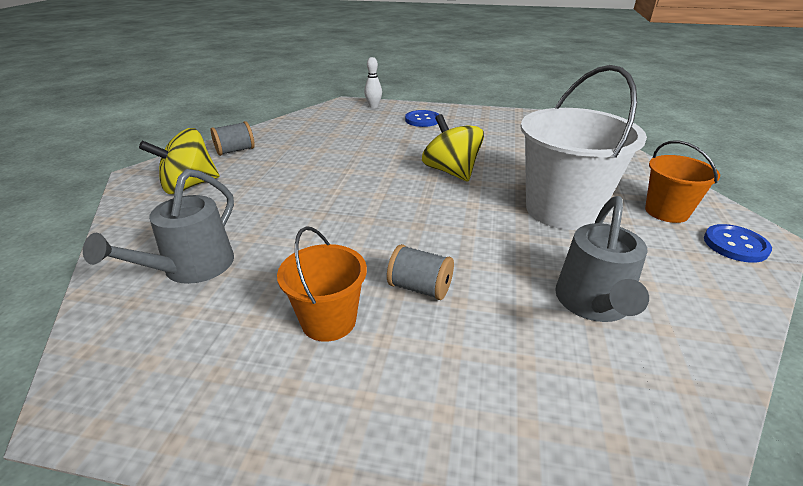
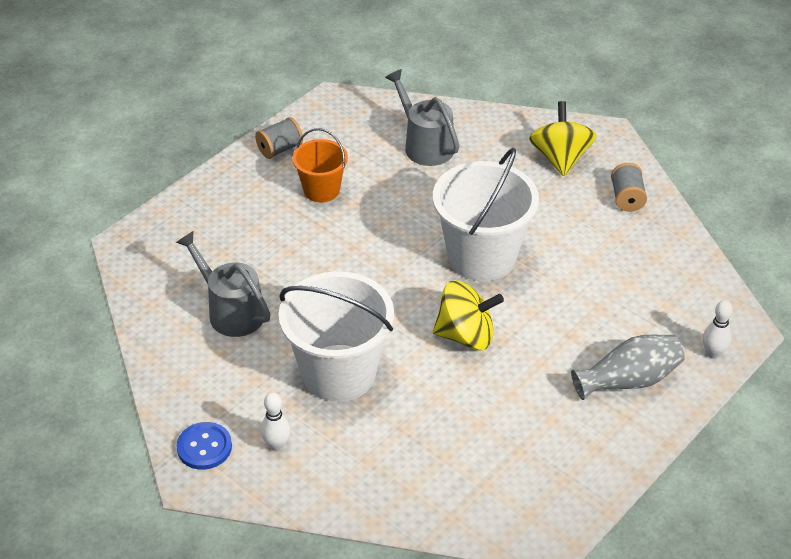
camera: 120 degrees right, 10 degrees up
grey spool [387,244,454,300] -> grey spool moved to [255,117,303,159]
blue button [405,110,439,127] -> grey vase [571,335,685,400]
orange bucket [645,141,720,223] -> white bowling pin [261,392,291,451]
none -> white bucket [433,148,539,281]

